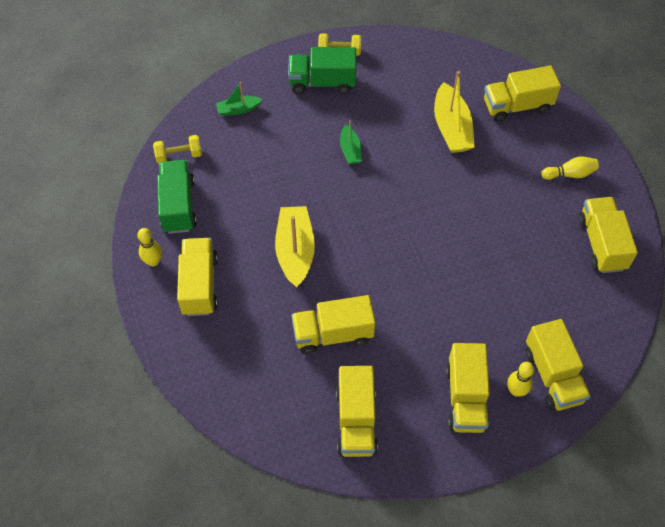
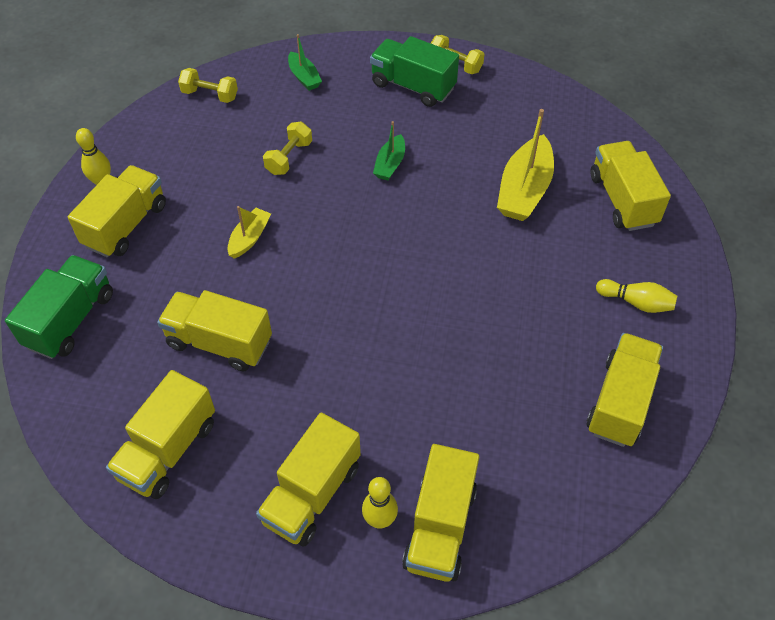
camera: 30 degrees right, 5 degrees down
green truck [157,160,197,234] -> green truck moved to [5,255,113,359]
green boat [216,82,263,116] -> green boat turned 135 degrees counterclockwise [288,34,322,91]
yellow boat [275,206,315,287] -> yellow boat [227,206,271,259], size x0.55
yellow truck [484,66,561,122] -> yellow truck turned 60 degrees clockwise [590,141,671,231]
none -> yellow dumbbell [263,122,312,175]

